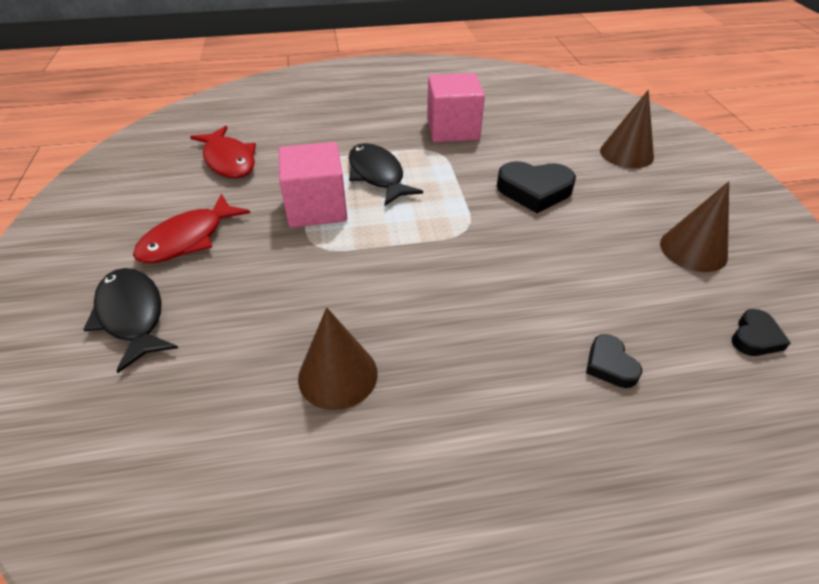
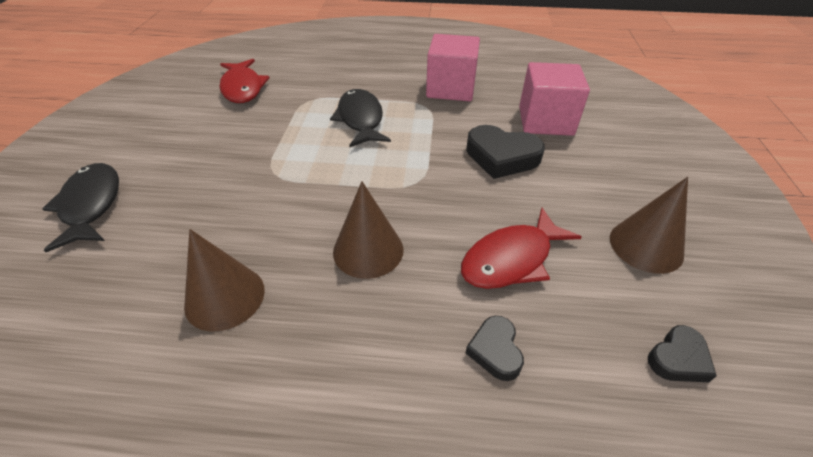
camera: 15 degrees right, 0 degrees up
red fish [133,194,250,263] -> red fish moved to [461,208,581,289]
pink cube [279,142,347,228] -> pink cube moved to [519,62,590,136]
brown cone [600,90,654,168] -> brown cone moved to [333,181,404,279]

